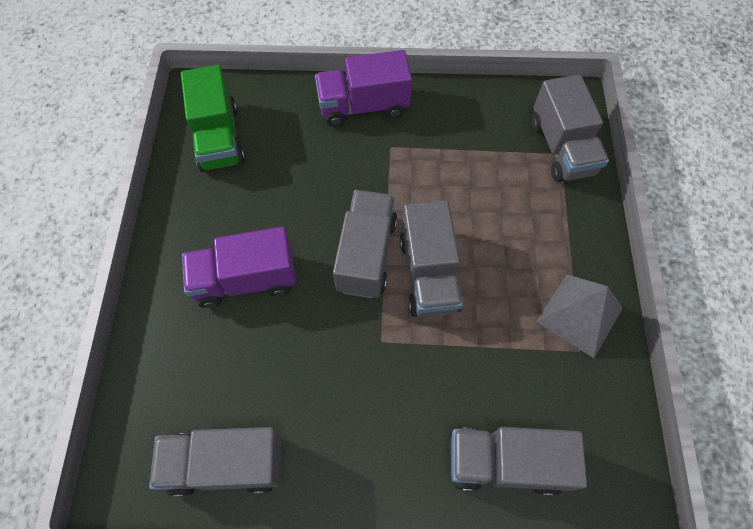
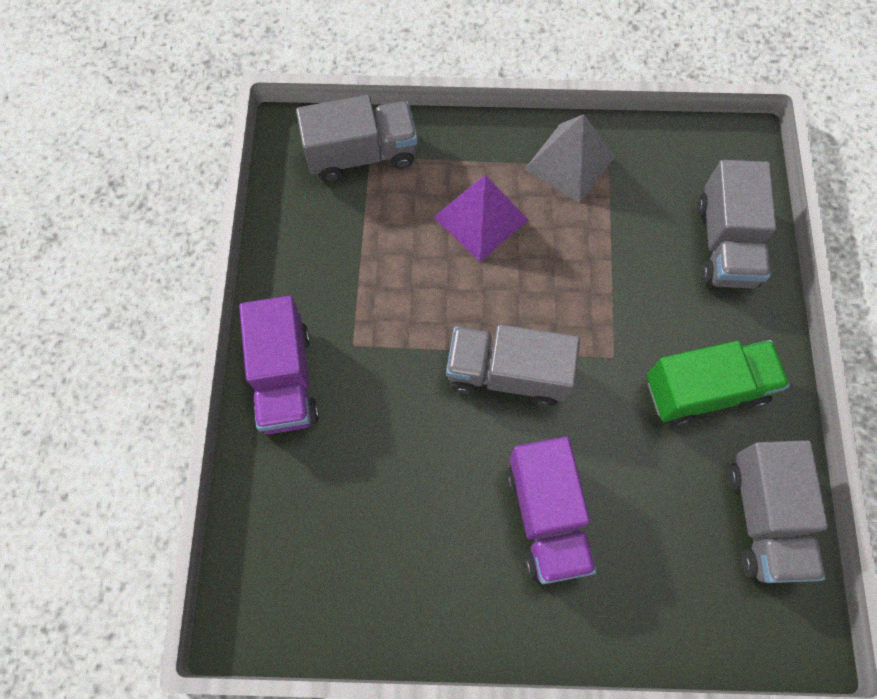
camera: 90 degrees left, 5 degrees up
green truck [181,65,245,172] -> green truck moved to [647,340,790,426]
grey truck [400,200,463,318] -> none
none -> purple pyramid [433,175,528,262]

